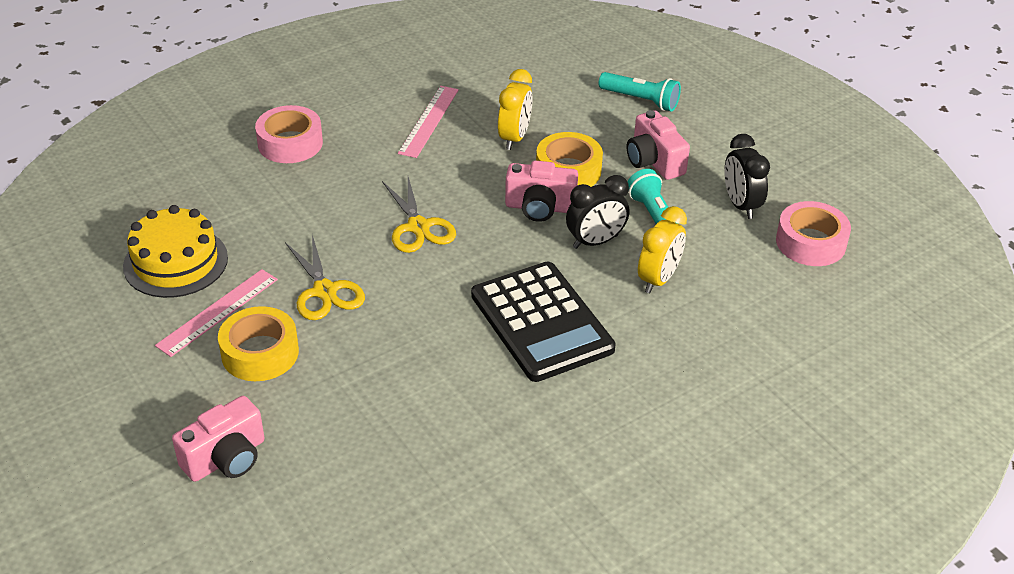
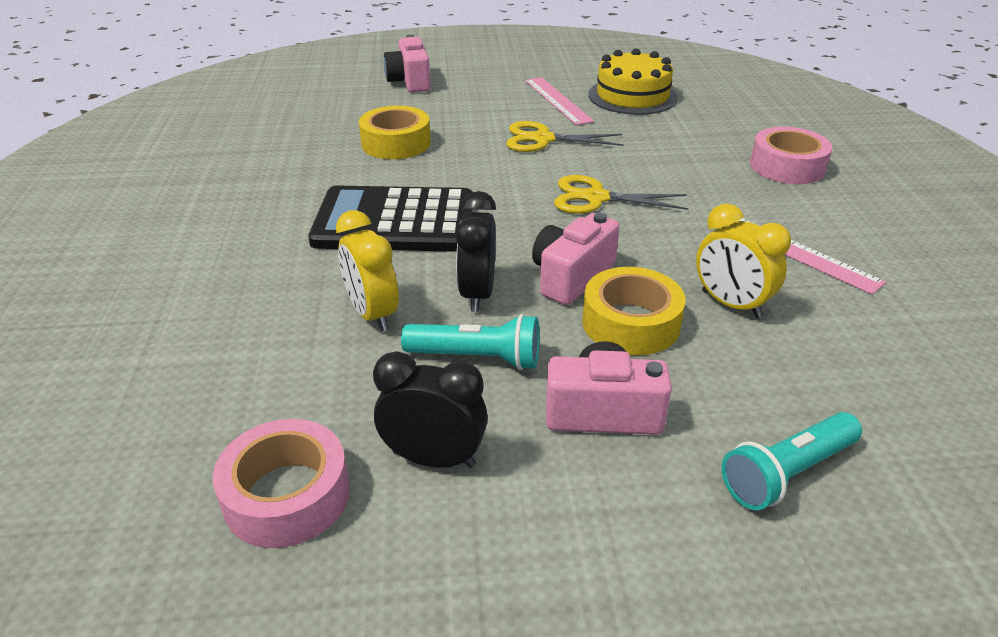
camera: 120 degrees right, 5 degrees down
yellow tape [218,306,299,381] -> yellow tape moved to [359,106,431,159]

